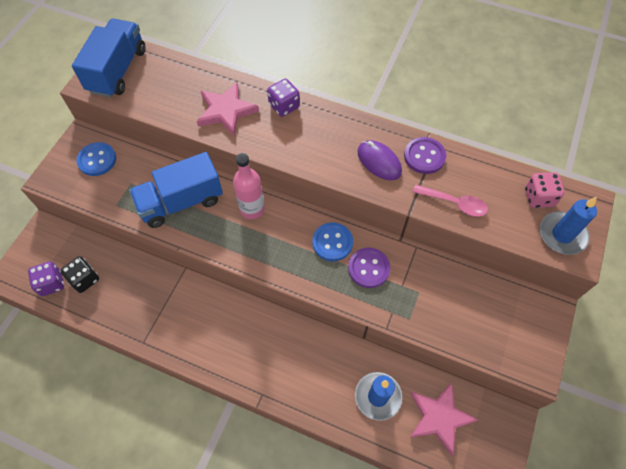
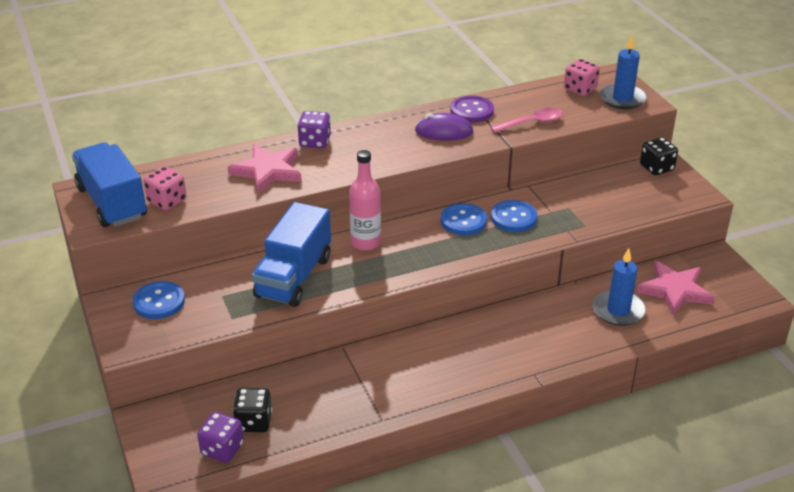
camera: 45 degrees left, 25 degrees down
purple button [348,248,390,288] -> blue button [491,200,537,232]
none -> pink dice [144,166,187,210]
none -> black dice [640,137,678,175]

